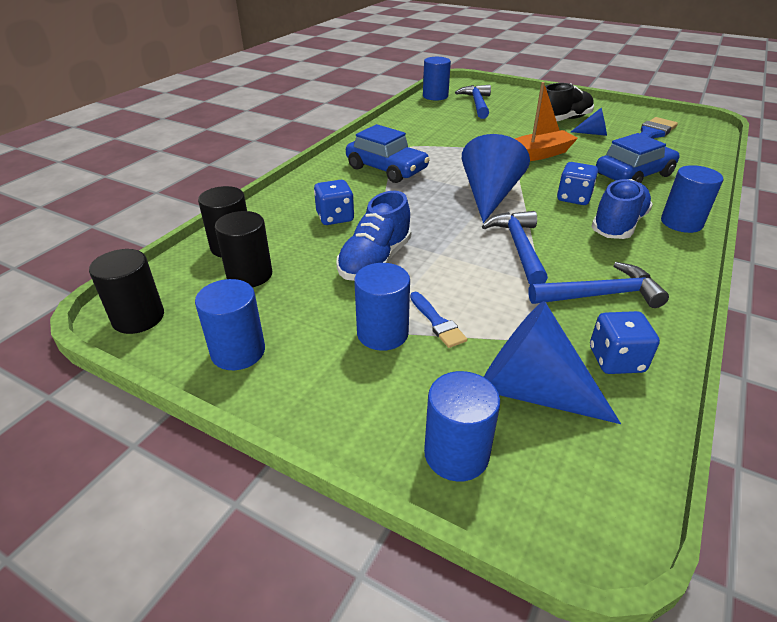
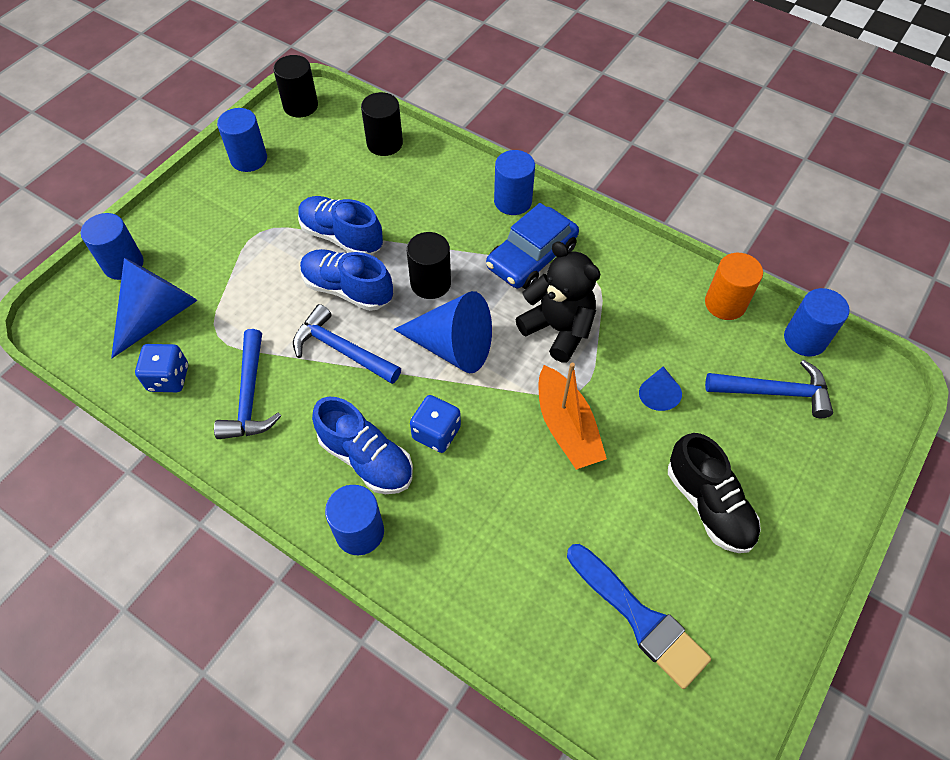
camera: 95 degrees right, 20 degrees up
black cylinder [215,211,272,287] -> black cylinder moved to [407,232,451,299]
blue dice [314,180,354,225] -> none
blue cylinder [354,263,410,351] -> blue cylinder moved to [494,150,535,215]
blue brush [410,292,467,348] -> none
blue hammer [482,211,548,284] -> blue hammer turned 150 degrees counterclockwise [293,304,401,384]
blue cone [571,108,607,136] -> blue cone moved to [639,366,682,411]
blue car [596,133,679,183] -> none
none -> blue shoe [300,249,393,311]
none -> black teddy bear [516,241,600,362]
none -> orange cylinder [705,253,763,320]

